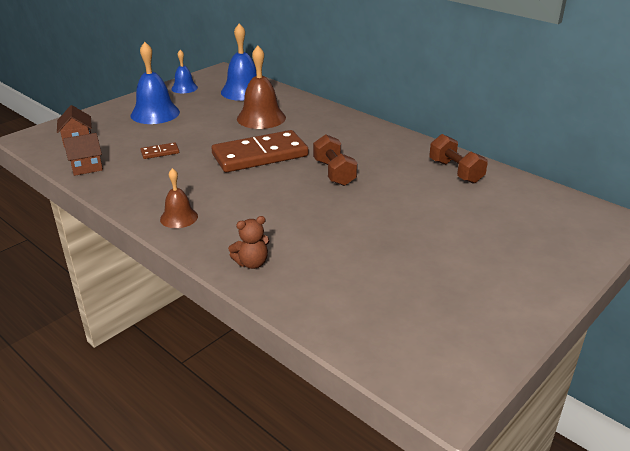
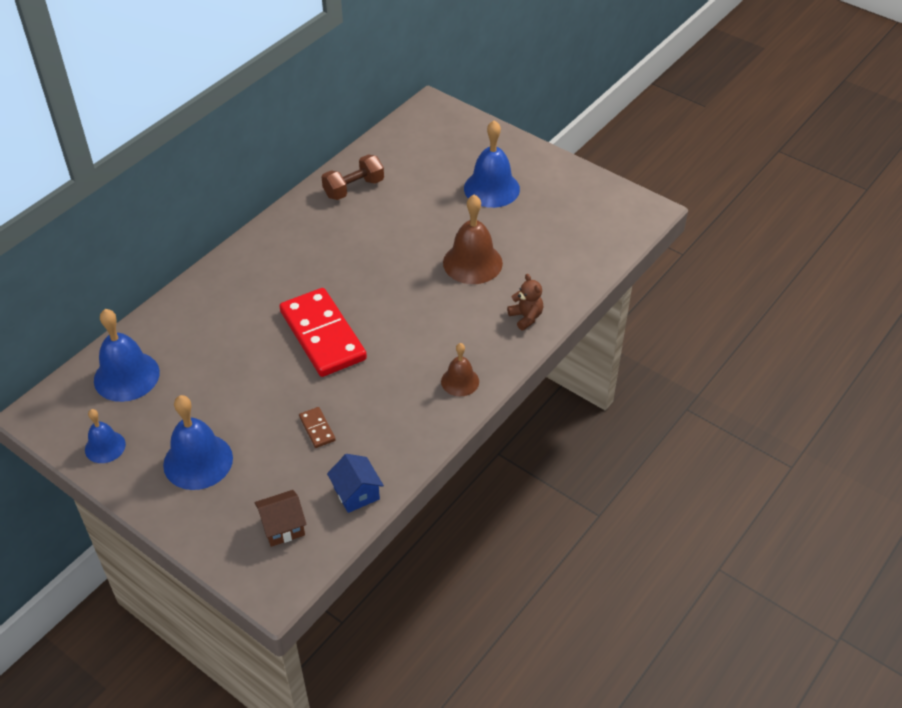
camera: 95 degrees left, 15 degrees up
brown house [63,133,103,176] -> blue house [327,454,384,513]
brown domino [211,130,309,172] -> red domino [280,288,367,377]
brown bell [237,45,286,129] -> brown bell moved to [443,195,503,284]
brown dumbbell [313,134,358,186] -> none
none -> blue bell [464,120,520,208]

